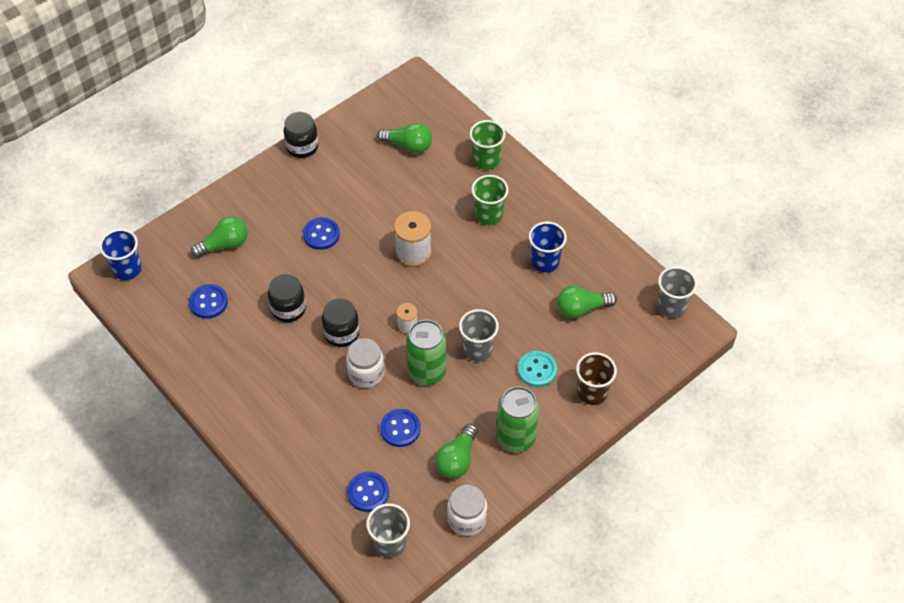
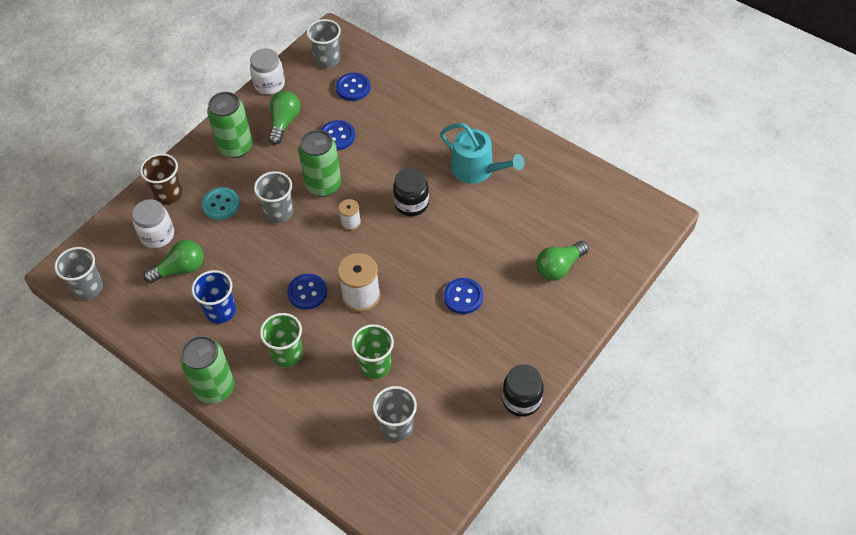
camera: 170 degrees right, 0 degrees up
blue cup [99,229,142,280] -> none
blue button [189,284,228,319] -> blue button moved to [287,274,327,310]
black jar [268,274,306,322] -> none
white jar [346,338,384,388] -> white jar moved to [132,199,174,248]
green light bulb [377,123,432,153] -> grey cup [373,386,417,442]
green cup [470,120,506,170] -> green cup moved to [351,324,394,379]
none -> green can [180,336,234,404]
none -> turquoise watering can [440,123,525,184]

